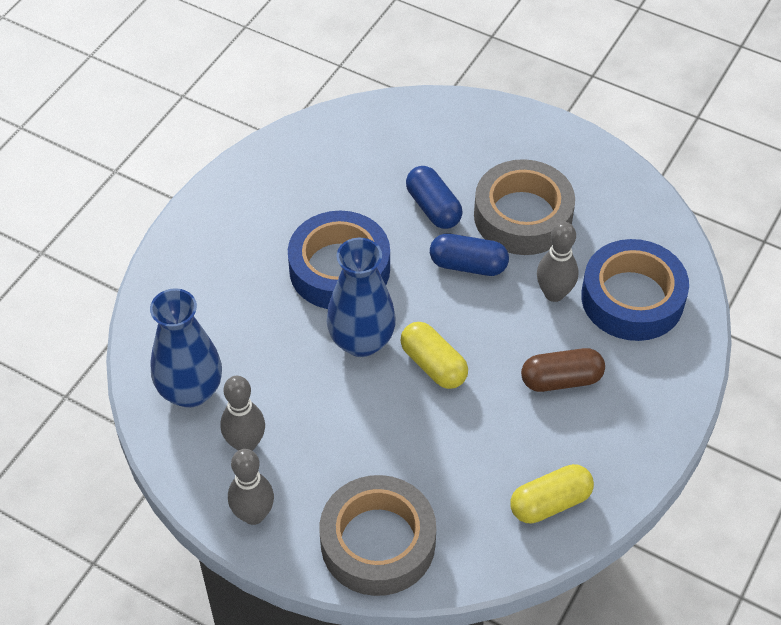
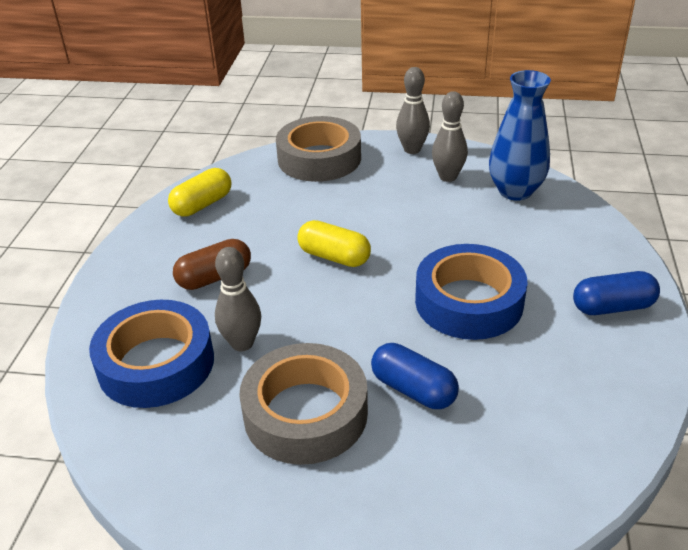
camera: 160 degrees right, 15 degrees down
blue vase [327,238,396,357] -> none
blue capsule [430,234,509,276] -> blue capsule moved to [573,271,660,315]

